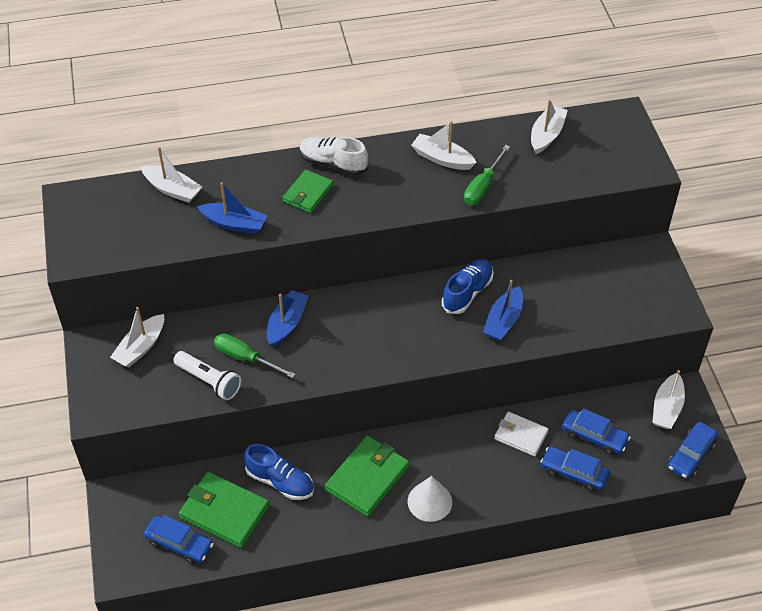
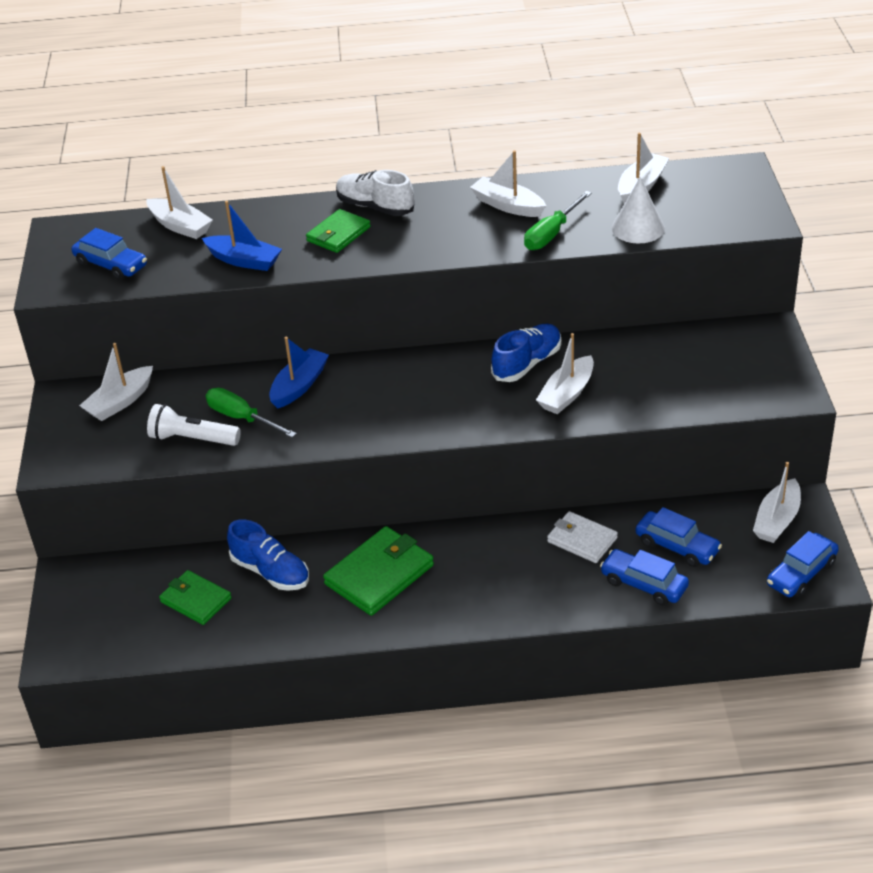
camera: 10 degrees right, 10 degrees down
blue car [144,515,214,564] -> blue car moved to [71,228,147,280]
white flashlight [173,351,241,400] -> white flashlight turned 150 degrees clockwise [147,404,241,446]
green wallet [179,472,269,548] -> green wallet [159,570,232,625], size x0.64
white cone [408,476,452,522] -> white cone moved to [612,177,665,244]
blue boat [483,280,523,341] -> white boat [536,333,594,414]

